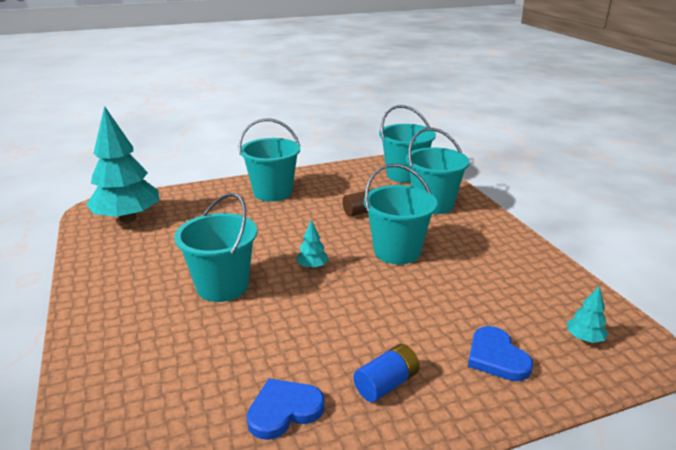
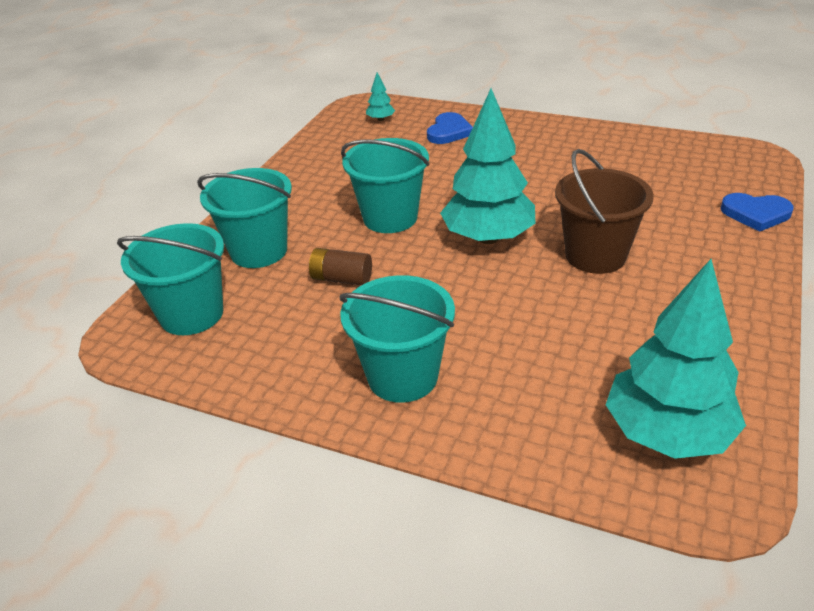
camera: 135 degrees left, 10 degrees up
turquoise bucket [174,193,257,302] -> brown bucket [555,149,654,274]
blue heart [247,378,325,440] -> blue heart moved to [721,193,794,232]
turquoise tree [296,220,329,269] -> turquoise tree [440,88,536,244], size x2.46
blue battery [353,344,420,402] -> none

